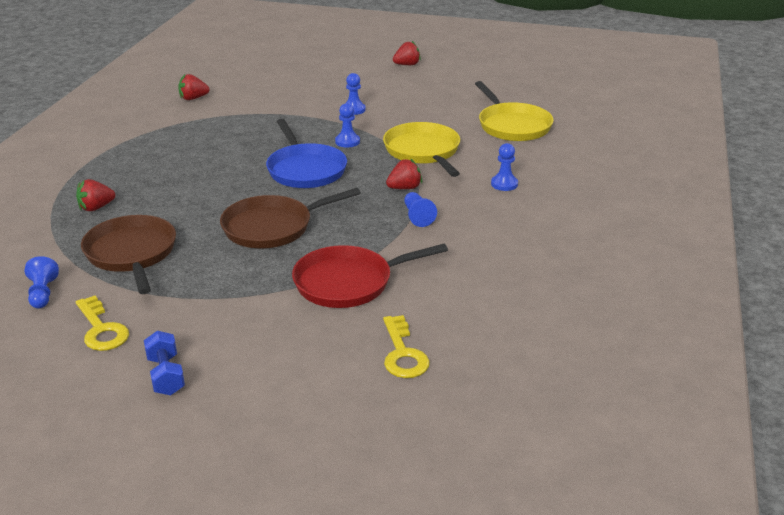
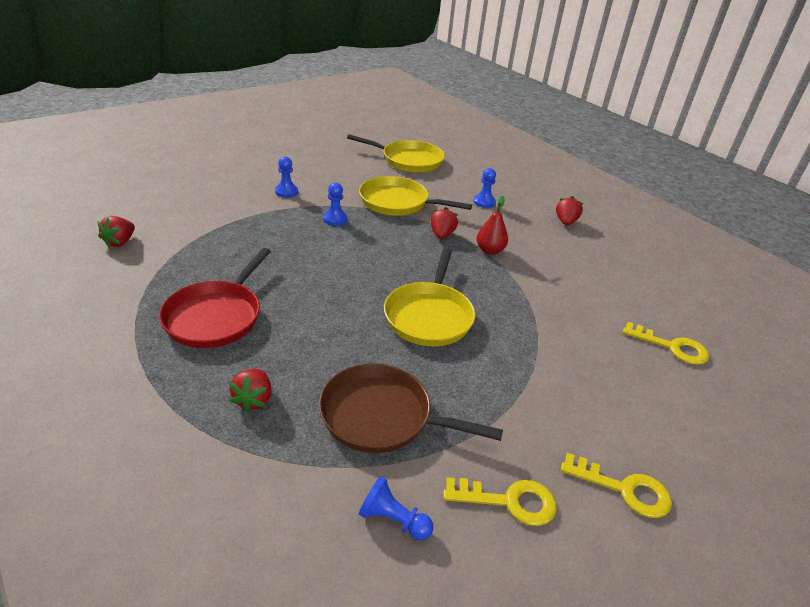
camera: 55 degrees left, 5 degrees up
blue dumbbell [144,331,185,395] -> yellow key [561,453,672,518]
brown pan [220,188,361,248] -> yellow pan [384,248,475,346]
blue pan [266,119,347,188] -> none
red pan [292,244,448,308] -> red pan moved to [159,248,271,348]
red strawberry [393,41,421,65] -> red strawberry moved to [556,196,583,225]
blue pawn [404,192,437,227] -> red pear [477,196,508,255]

